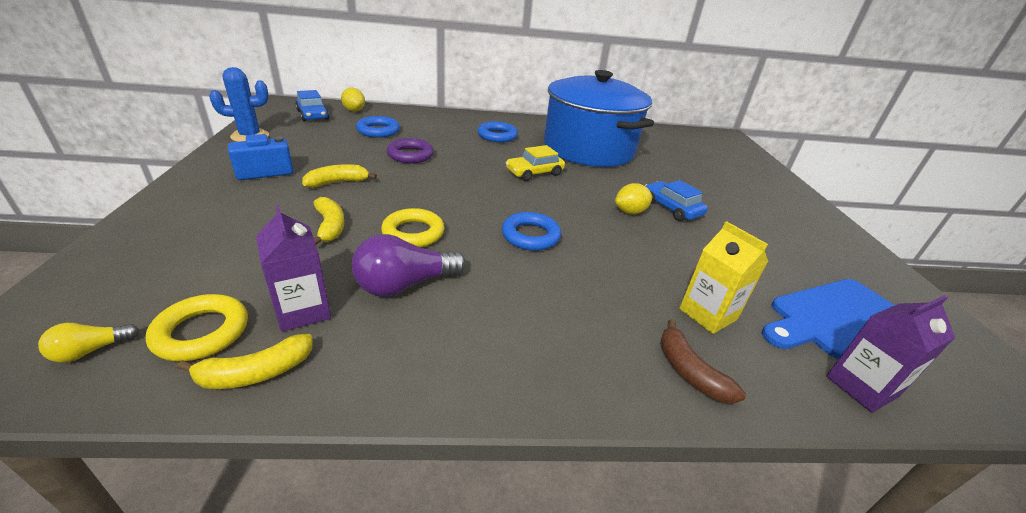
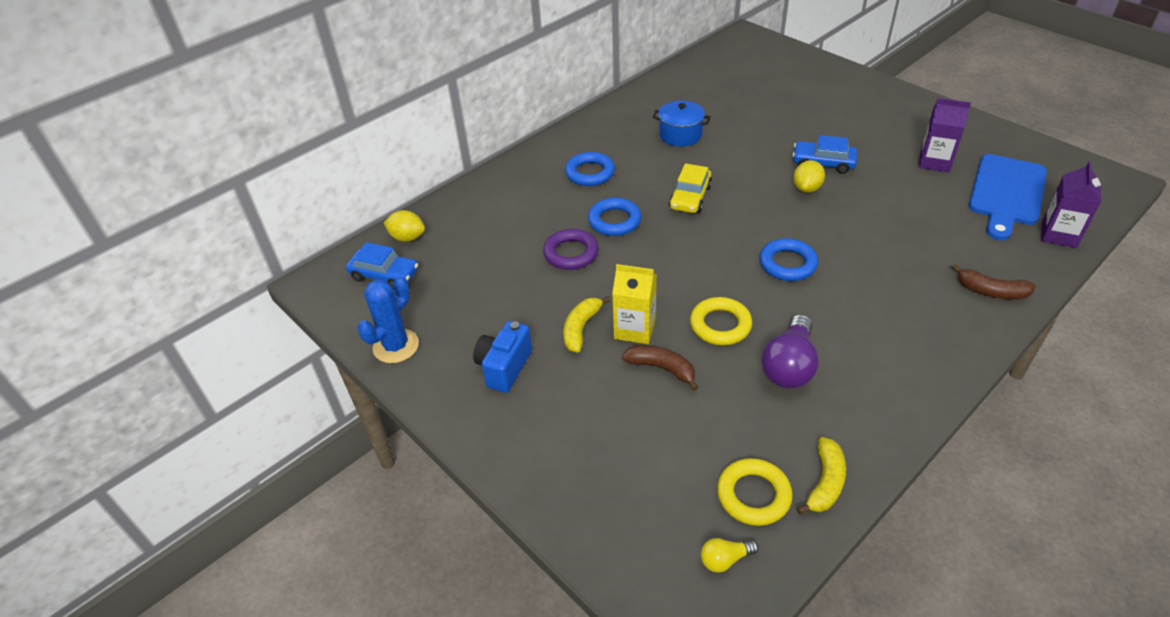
camera: 35 degrees left, 10 degrees up
yellow light bulb [38,323,140,363] -> yellow light bulb turned 60 degrees clockwise [701,538,759,573]
purple carton [256,205,331,332] -> purple carton moved to [919,98,971,173]
yellow banana [314,197,344,245] -> brown banana [622,345,698,391]
blue ring [356,116,400,138] -> blue ring moved to [588,197,641,236]
blue pot [544,70,654,167] -> blue pot [653,100,711,147], size x0.40
yellow carton [679,221,768,334] -> yellow carton moved to [612,264,657,344]

